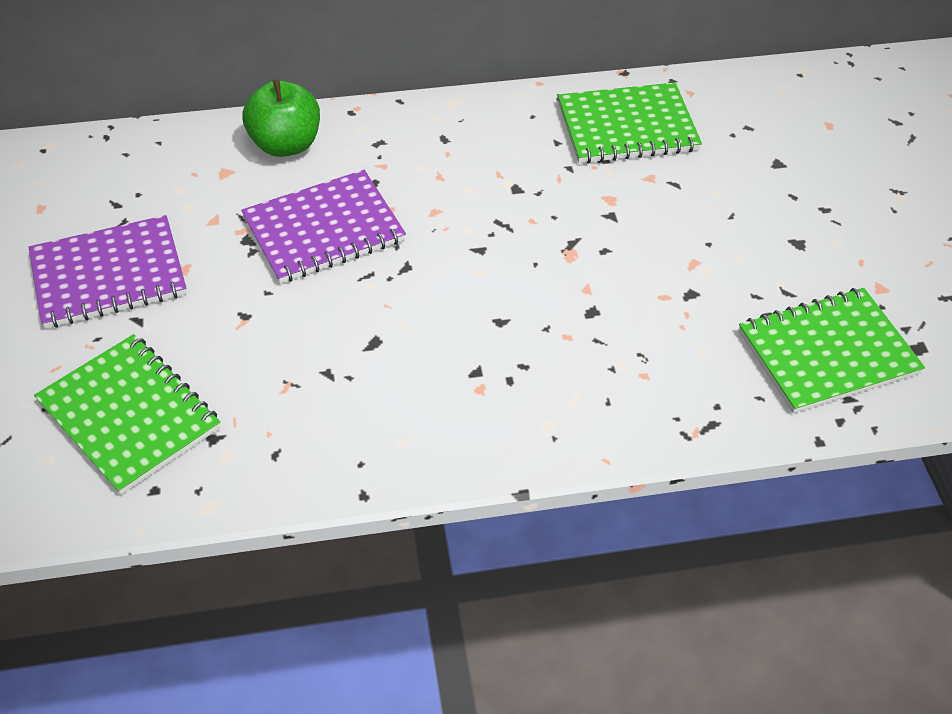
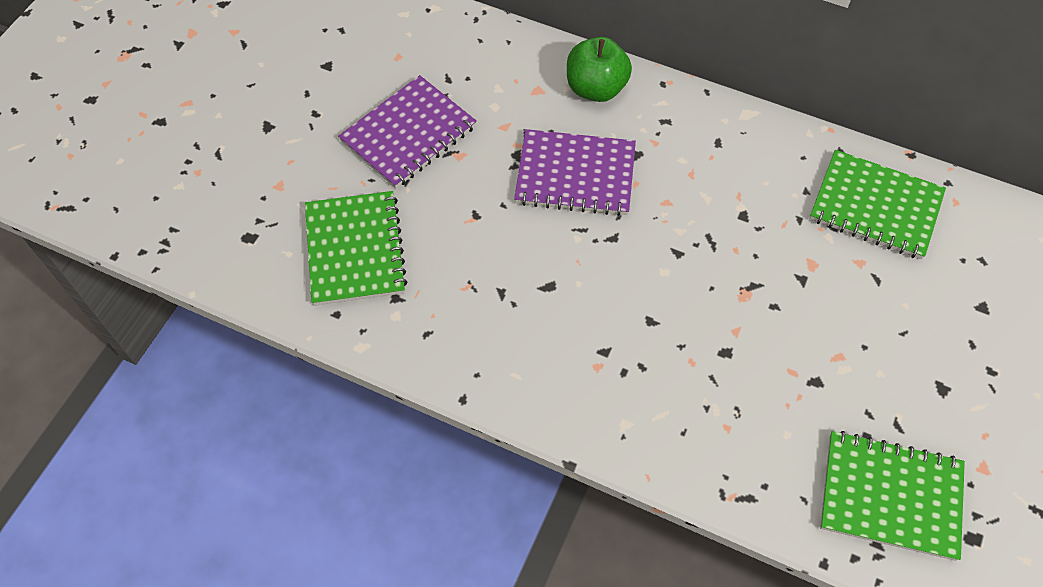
camera: 35 degrees right, 10 degrees up
purple notebook [29,215,187,329] -> purple notebook turned 60 degrees counterclockwise [338,75,477,189]

